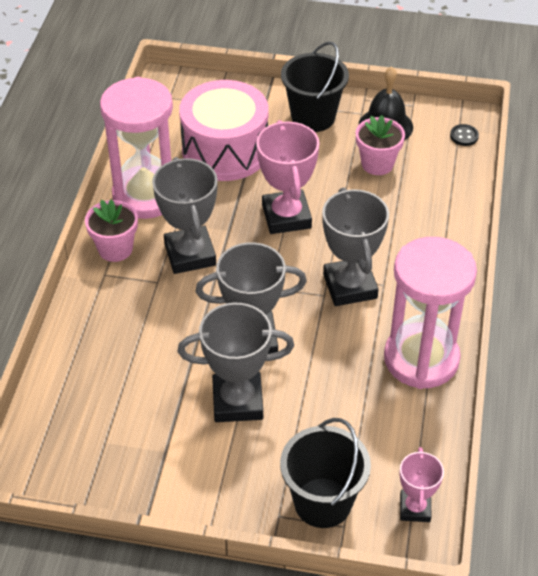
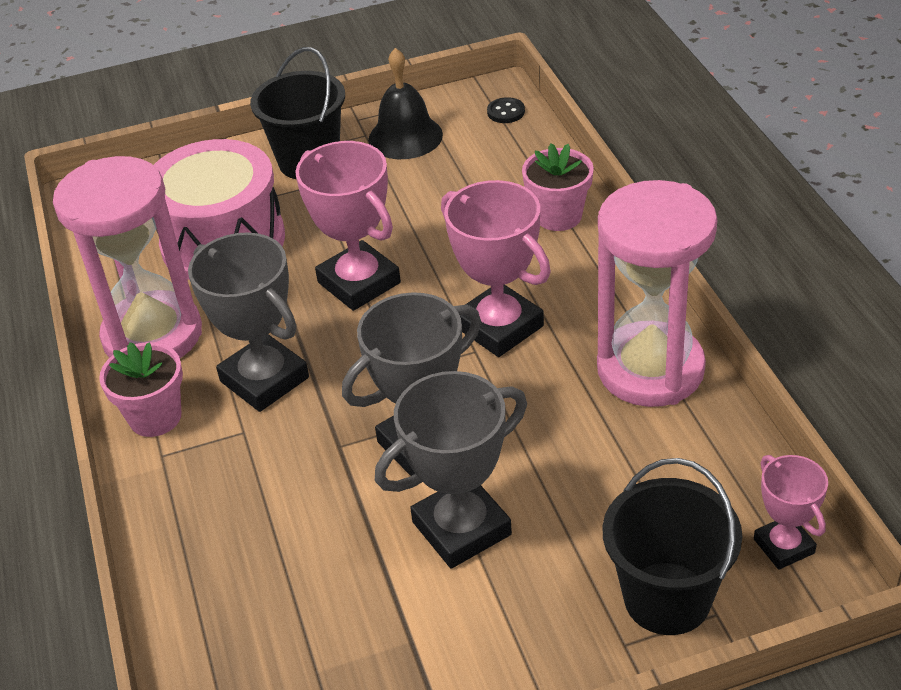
camera: 25 degrees left, 5 degrees down
grey trophy [322,187,389,306] -> pink trophy [441,180,551,357]
pink flower pot [356,115,405,175] -> pink flower pot moved to [522,143,594,231]

